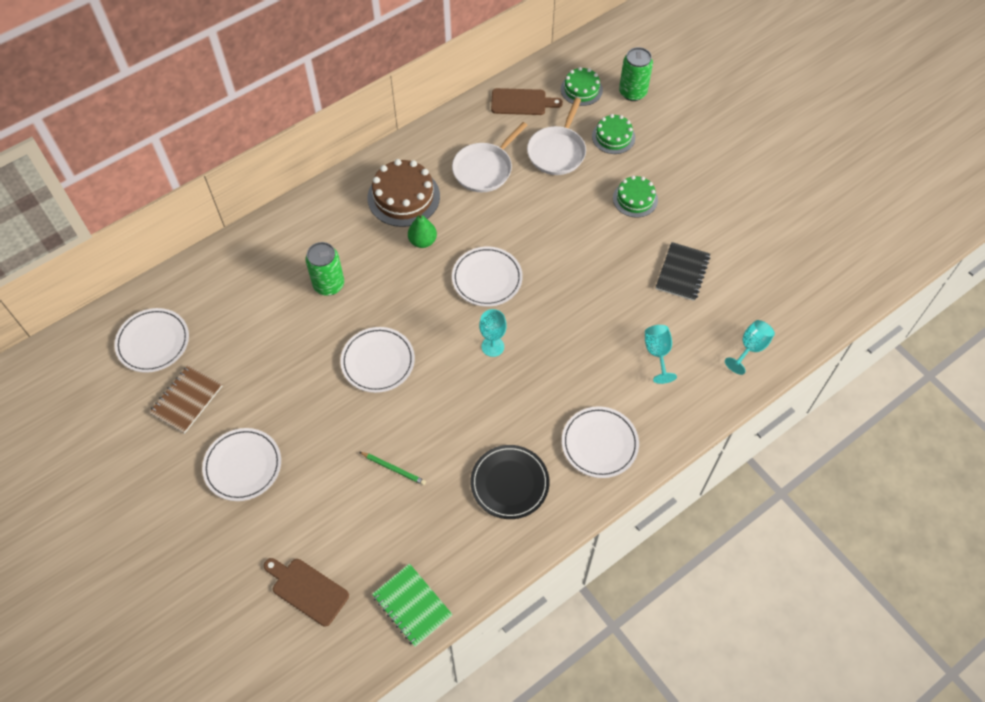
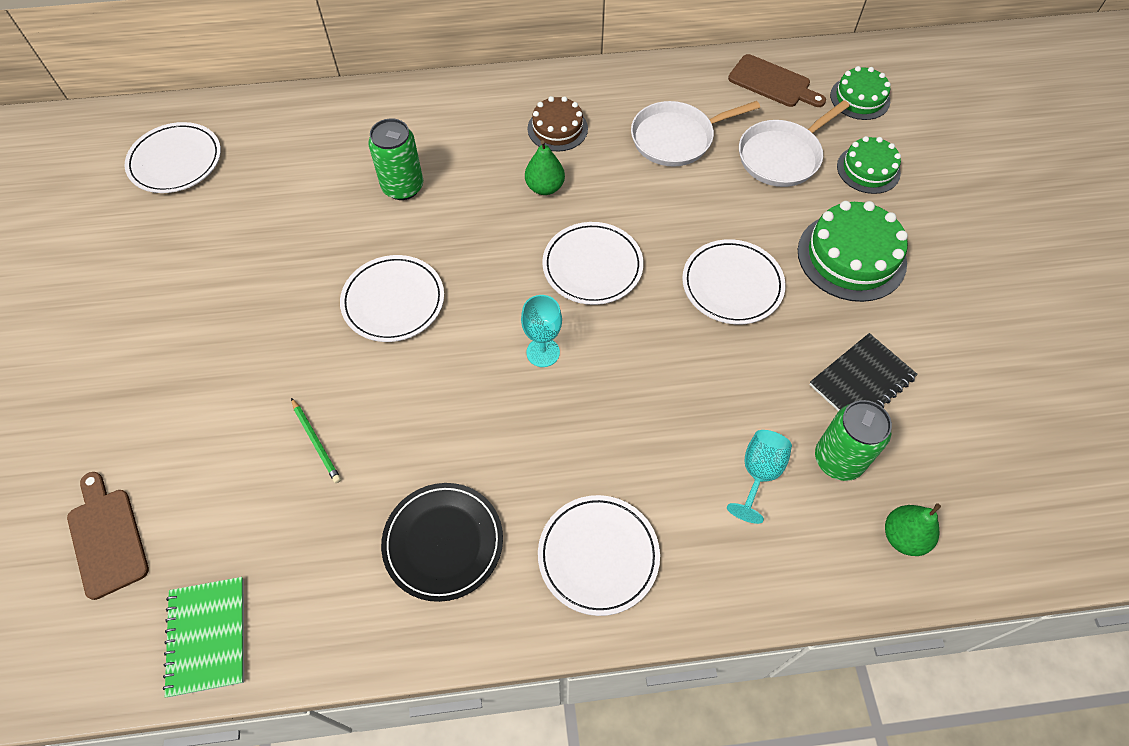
camera: 30 degrees right, 0 degrees up
brown notebook [149,365,222,434] -> none
white plate [202,428,281,501] -> white plate moved to [682,239,786,324]
brown cake [368,159,440,227] -> brown cake [528,96,588,151], size x0.62
green cake [613,176,658,218] -> green cake [798,201,908,302], size x1.61
green can [619,47,653,101] -> green can moved to [815,400,892,481]
turquoise goblet [725,320,775,375] -> green pear [885,503,941,556]

